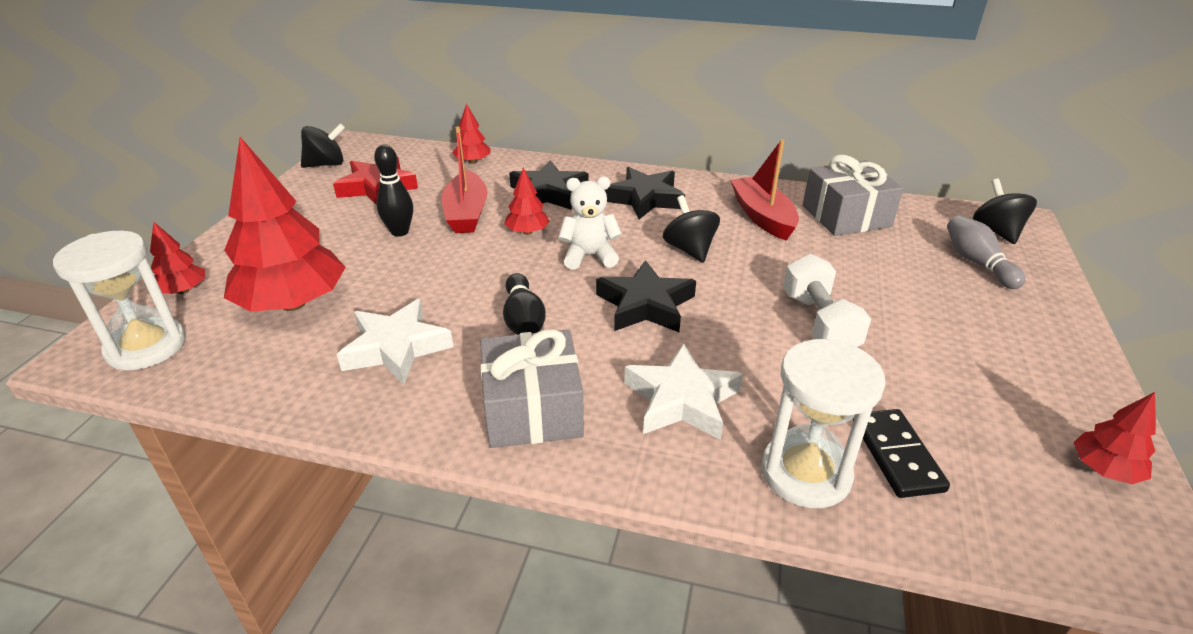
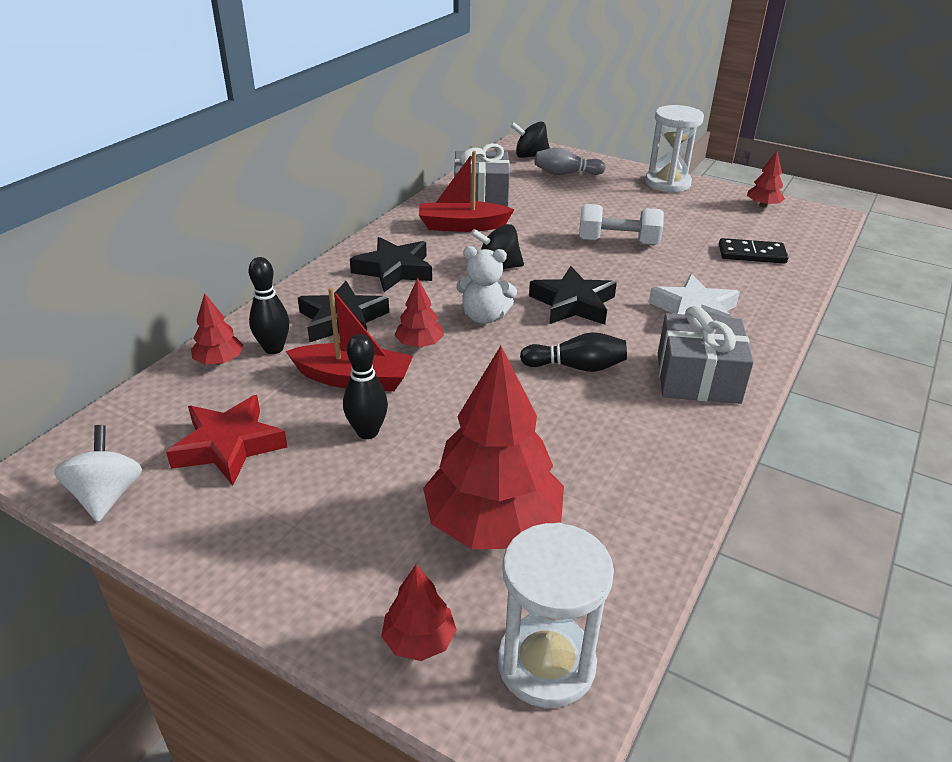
camera: 75 degrees left, 0 degrees up
black spinning top [301,123,345,168] -> white spinning top [54,425,142,522]
white star [337,299,453,384] -> none
white teddy bear [558,176,622,270] -> white teddy bear turned 90 degrees counterclockwise [456,246,517,324]
white hourglass [761,339,886,508] -> white hourglass moved to [645,105,704,193]
none -> black bowling pin [249,257,289,354]

